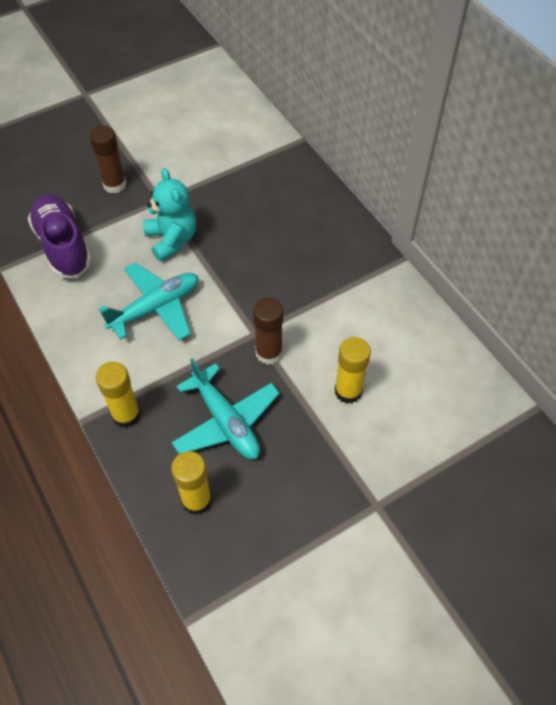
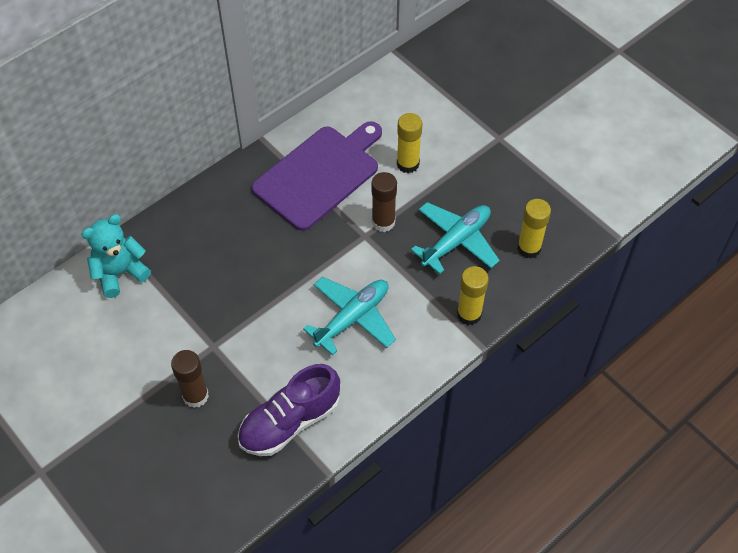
camera: 100 degrees left, 0 degrees up
turquoise plane [99,263,198,341] -> turquoise plane turned 90 degrees clockwise [303,277,396,355]
turquoise teddy bear [143,168,196,262] -> turquoise teddy bear moved to [81,214,151,298]
none -> purple cutting board [252,121,382,231]

